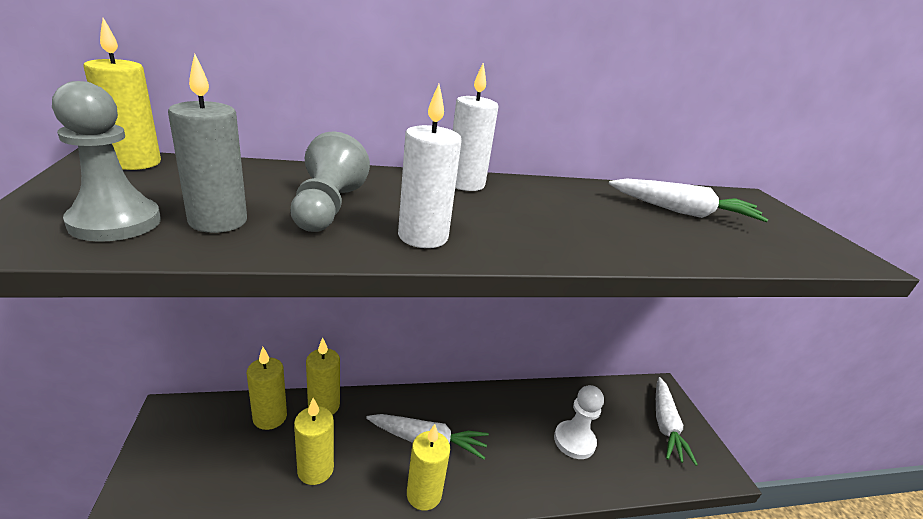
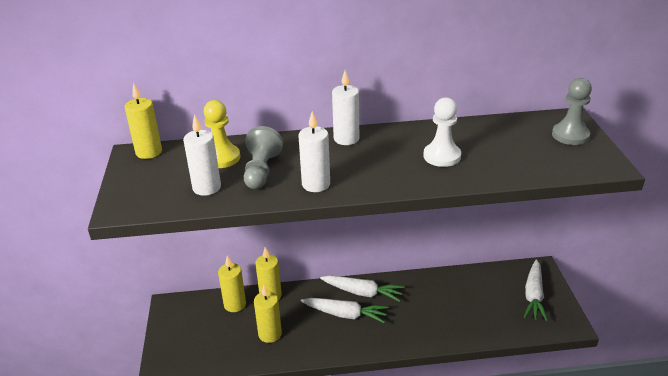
camera: 10 degrees right, 5 degrees up
grey pawn [52,81,161,242] -> grey pawn moved to [552,78,592,145]
grey candle [168,54,247,233] -> white candle [183,114,221,196]
yellow candle [407,424,450,511] -> none
white pawn [554,385,604,459] -> white pawn moved to [423,97,461,167]
white carrot [609,178,768,222] -> white carrot moved to [320,275,405,302]
none -> yellow pawn [204,100,240,168]

